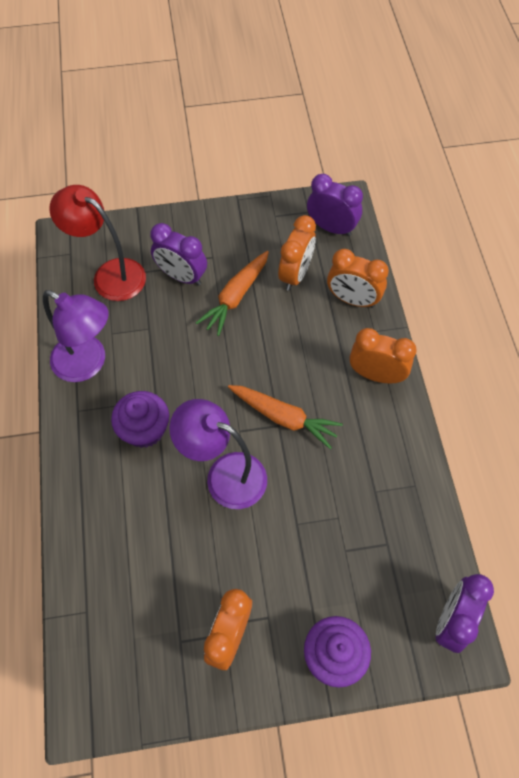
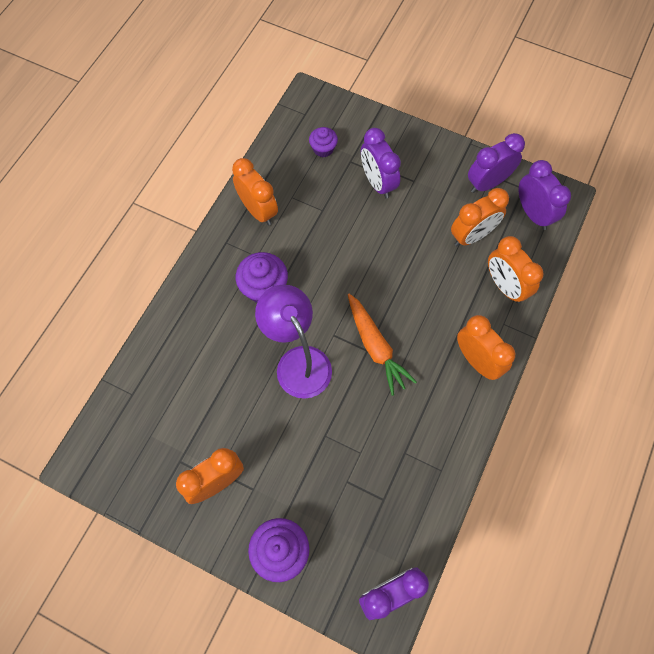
camera: 35 degrees right, 5 degrees up
purple lamp [43,290,109,382] -> orange clock [232,158,278,225]
red lamp [49,185,146,301] -> purple cupcake [309,127,338,157]
orange carrot [196,251,269,336] -> none
none -> purple clock [468,133,525,193]

